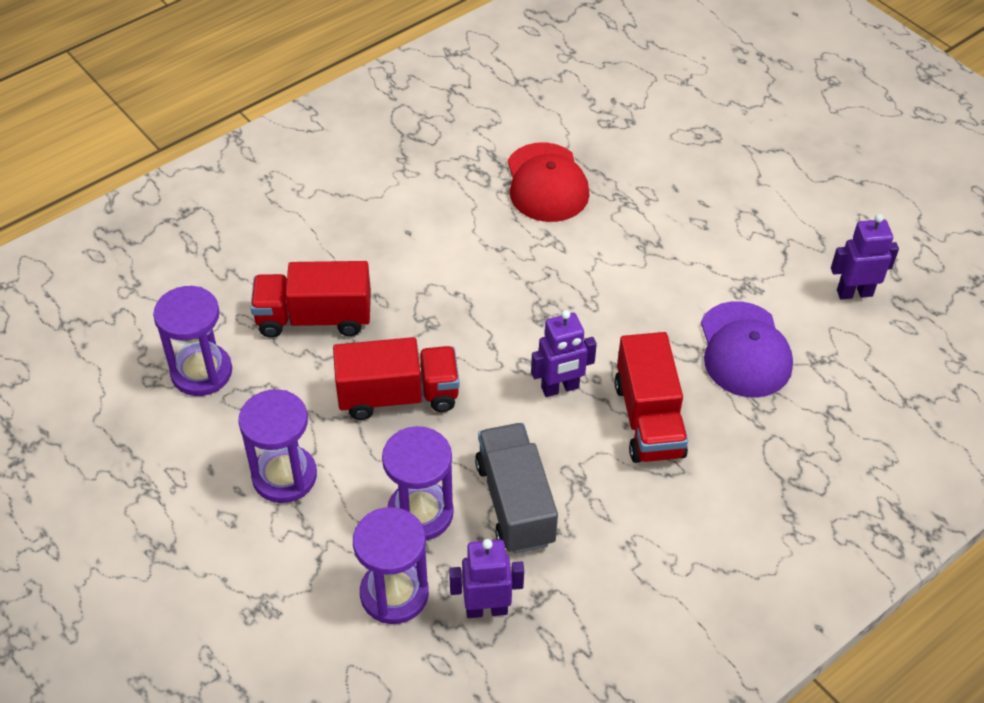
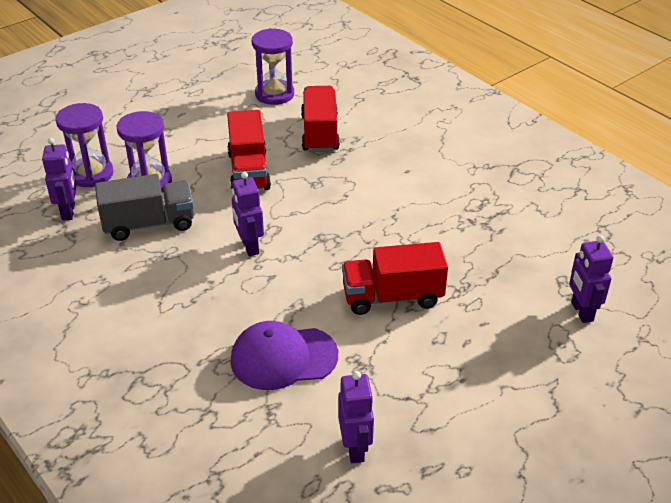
camera: 90 degrees right, 10 degrees down
purple hourglass [238,389,317,503] -> none
red cap [508,142,590,222] -> none
red truck [614,332,688,463] -> red truck moved to [342,242,448,315]
none -> purple robot [569,235,613,323]

